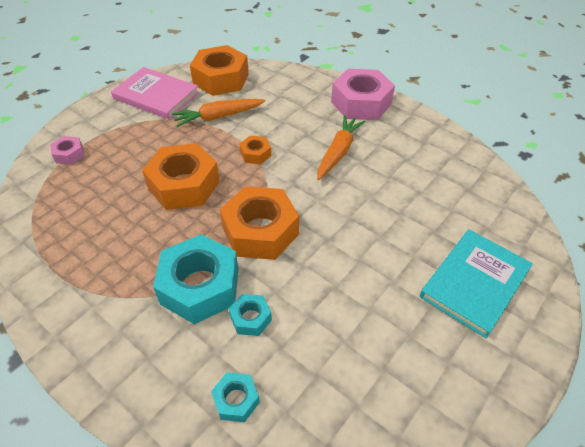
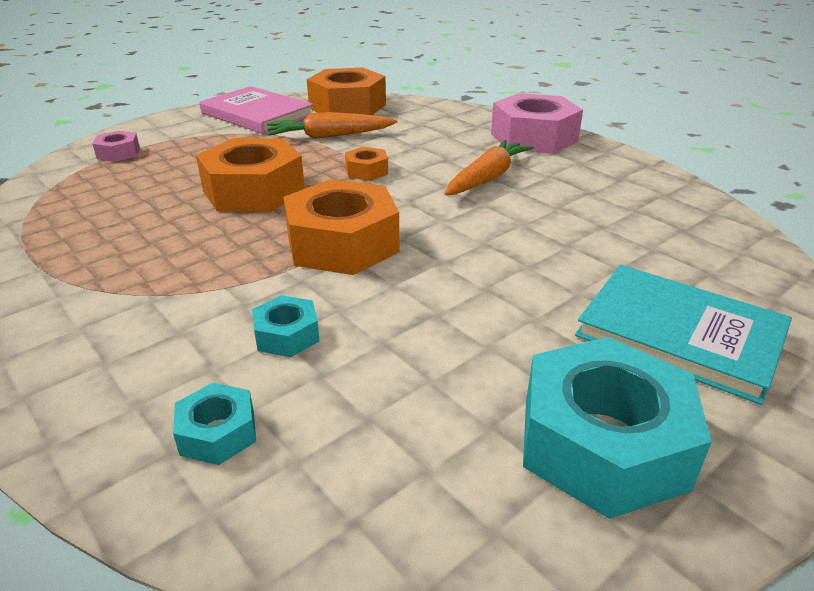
camera: 10 degrees right, 15 degrees down
turquoise nut [153,234,238,324] -> turquoise nut moved to [523,337,712,519]
turquoise book [420,230,533,338] -> turquoise book turned 75 degrees clockwise [575,265,792,405]

